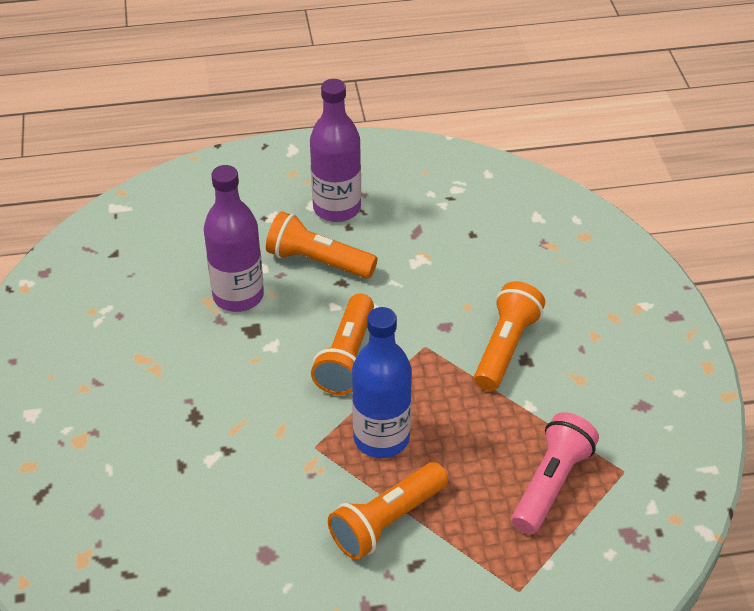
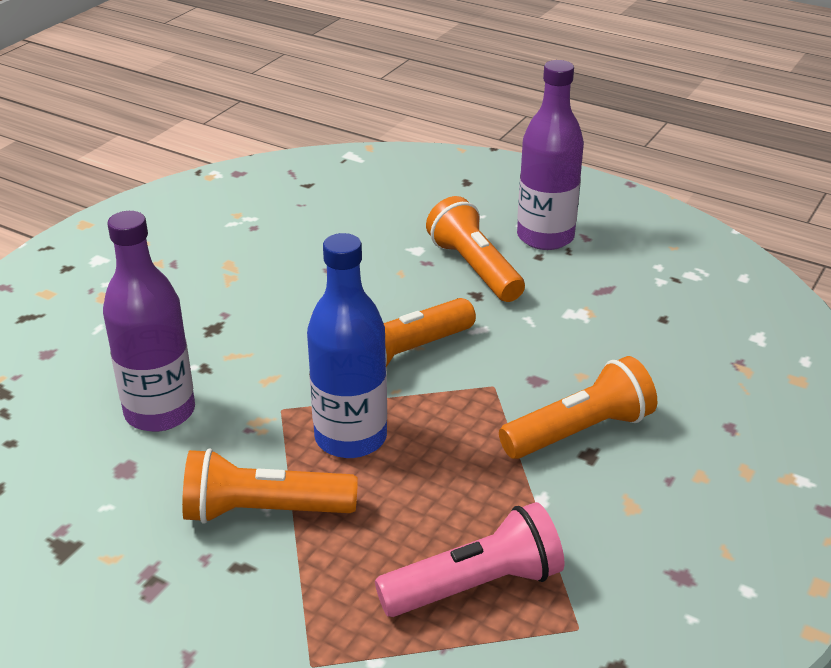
camera: 40 degrees right, 10 degrees down
purple bottle [204,165,264,312] -> purple bottle moved to [103,211,195,432]

